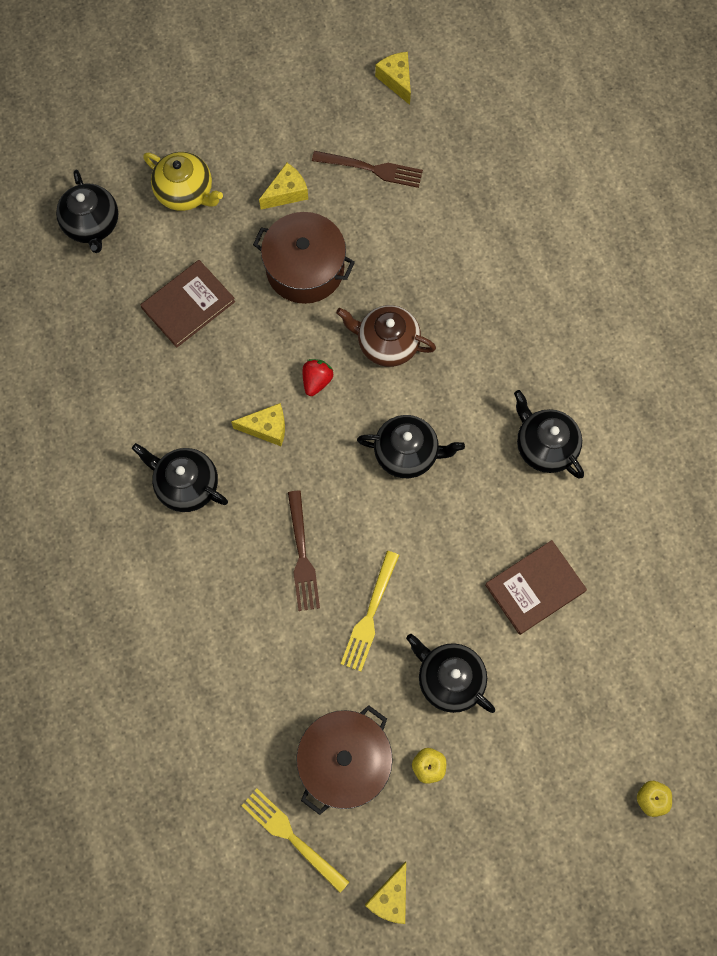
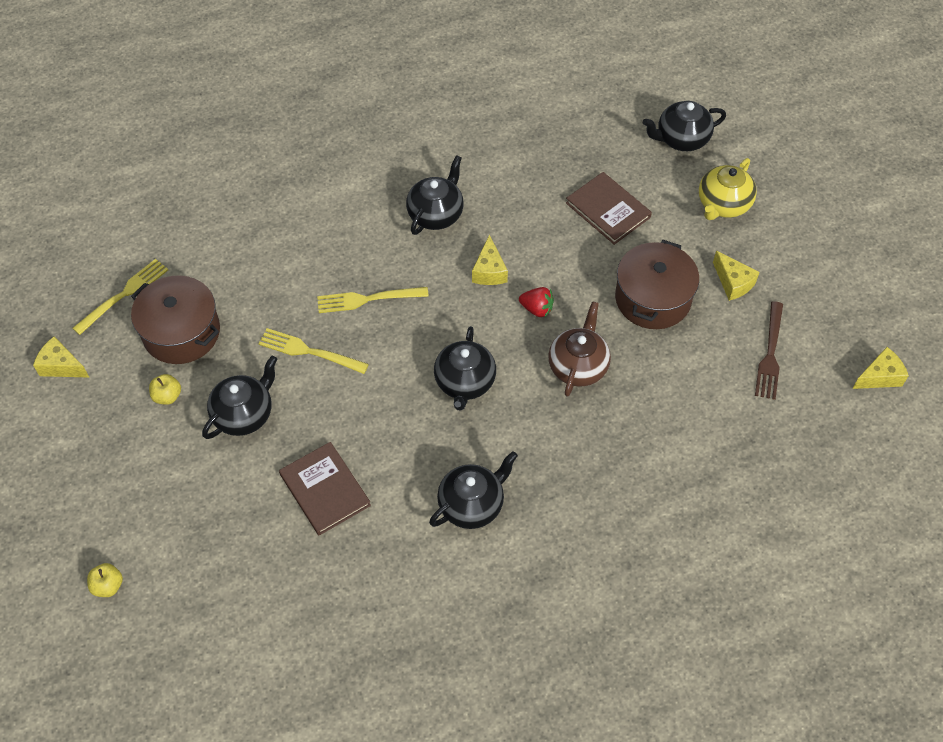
camera: 90 degrees right, 15 degrees down
brown fork [288,491,320,611] -> yellow fork [317,287,429,313]

